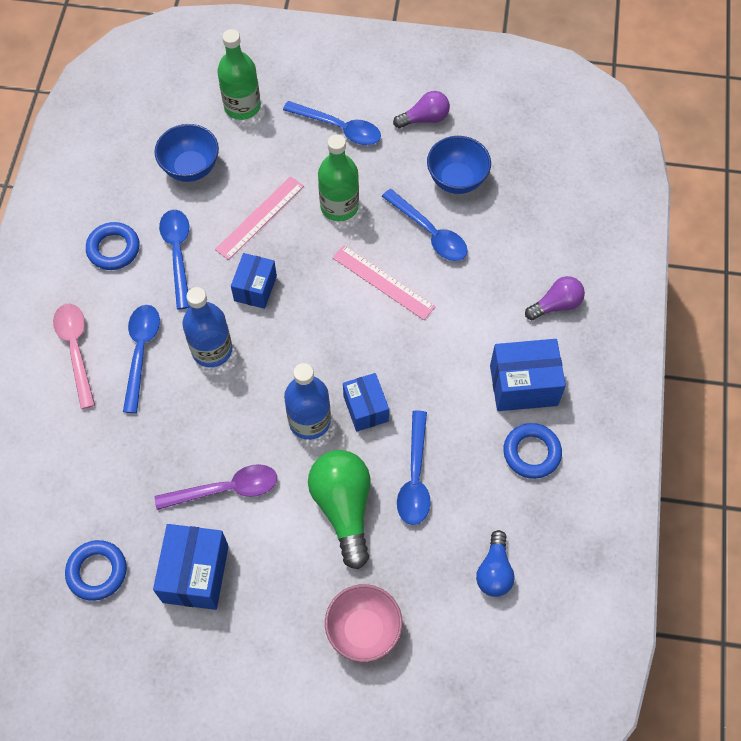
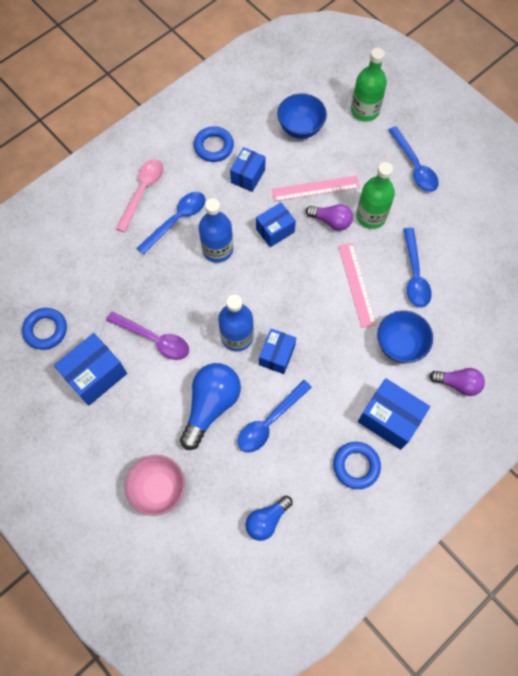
camera: 40 degrees right, 5 degrees up
blue spoon [159,210,190,309] -> blue box [230,147,265,192]
green light bulb [308,450,370,569] -> blue light bulb [180,363,241,450]
purple light bulb [393,91,450,128] -> purple light bulb moved to [306,204,353,231]
blue bowl [427,136,491,194] -> blue bowl moved to [377,310,433,363]

